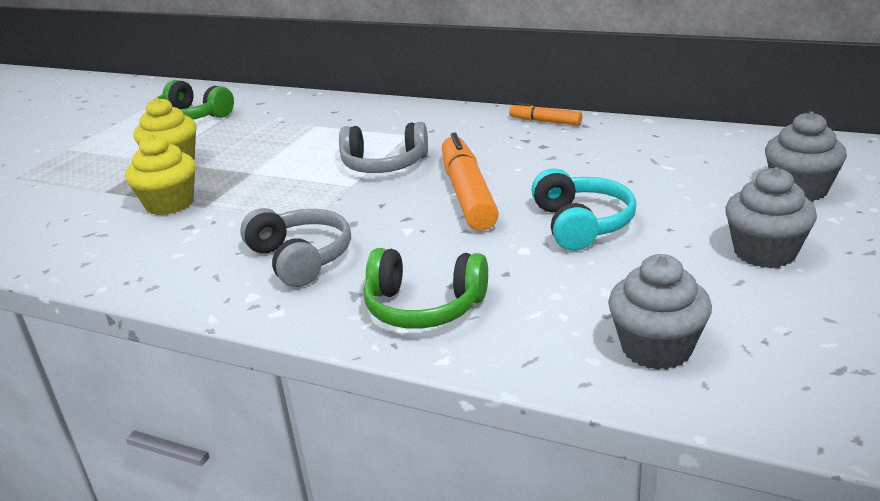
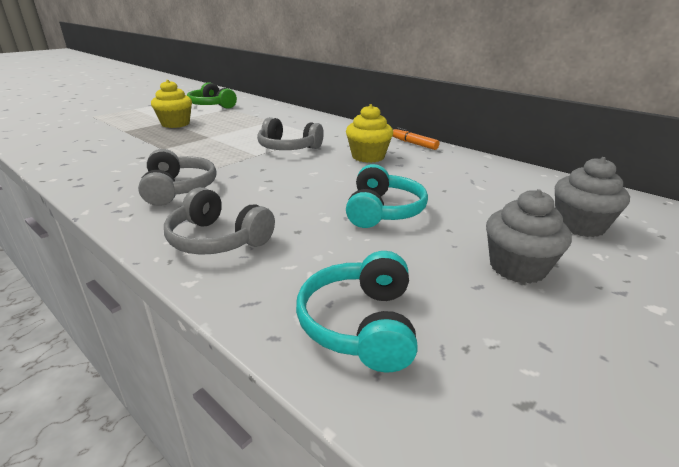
camera: 15 degrees right, 0 degrees up
yellow cupcake [125,134,196,215] -> yellow cupcake moved to [346,104,393,163]
green headphones [364,248,488,329] -> grey headphones [164,187,275,255]
orange marker [442,132,499,231] -> none
grey cupcake [608,254,712,370] -> turquoise headphones [296,251,418,372]

